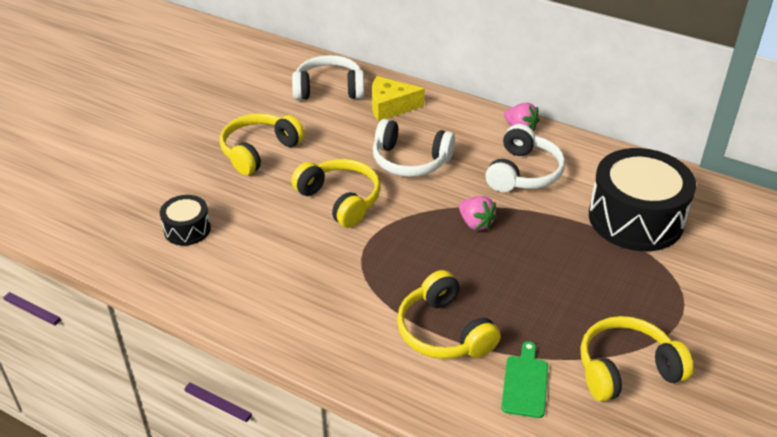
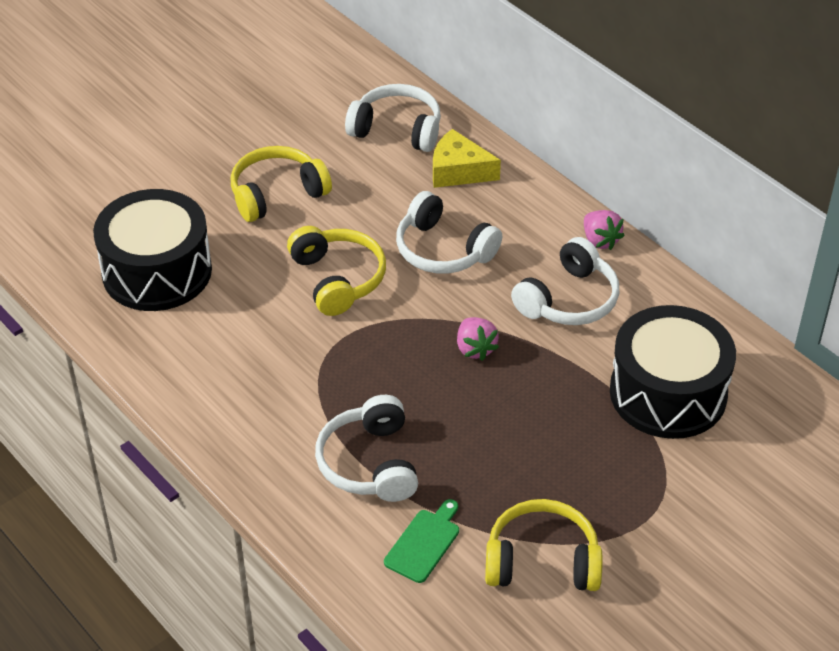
camera: 20 degrees right, 5 degrees up
black drum [160,195,211,246] -> black drum [93,189,212,311], size x2.06
yellow headphones [397,270,501,359] -> white headphones [315,395,418,502]

